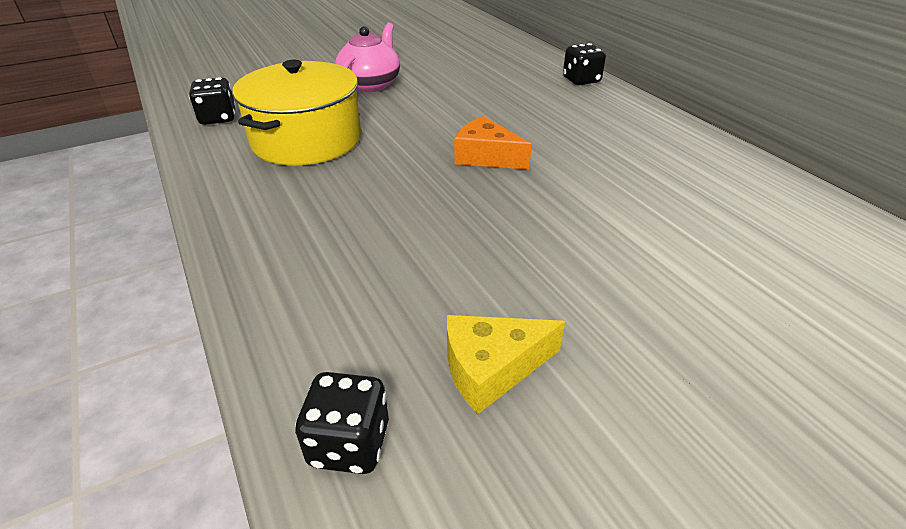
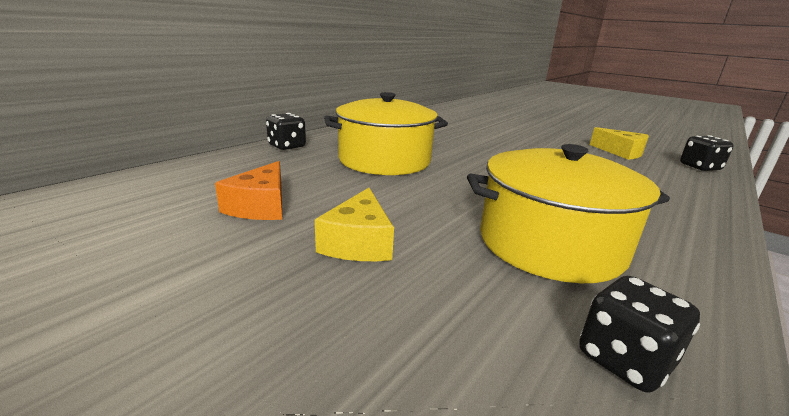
camera: 115 degrees left, 15 degrees down
pink teapot [335,23,400,92] -> yellow cheese [315,188,394,261]
orange cheese [454,116,532,170] -> orange cheese moved to [215,161,282,220]
none -> yellow pot [324,92,448,175]

